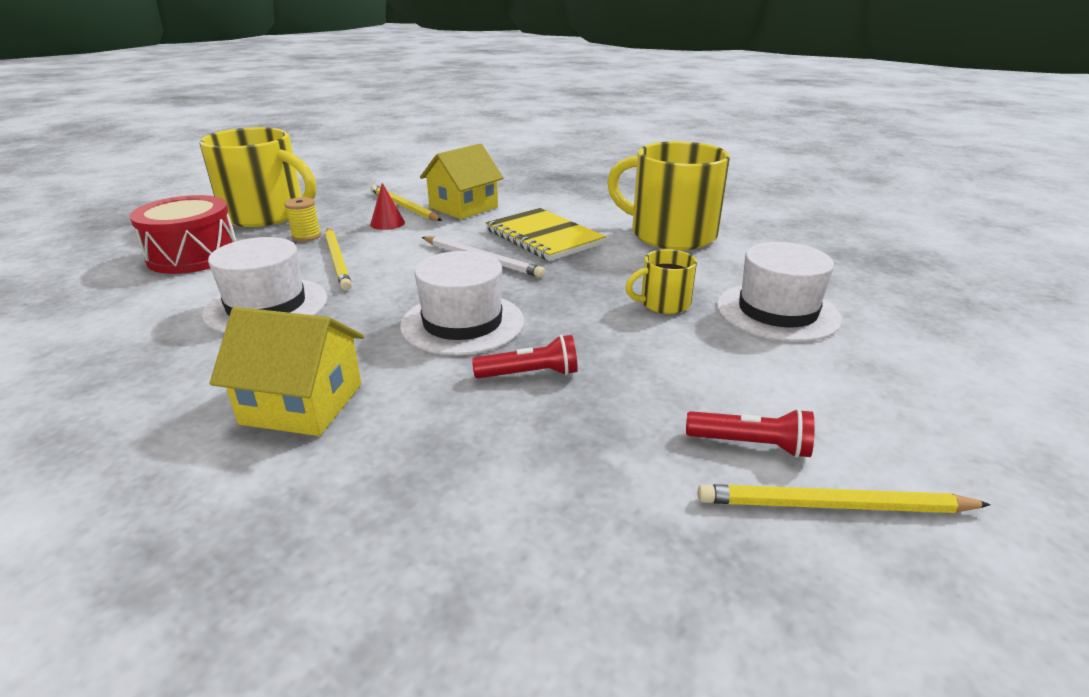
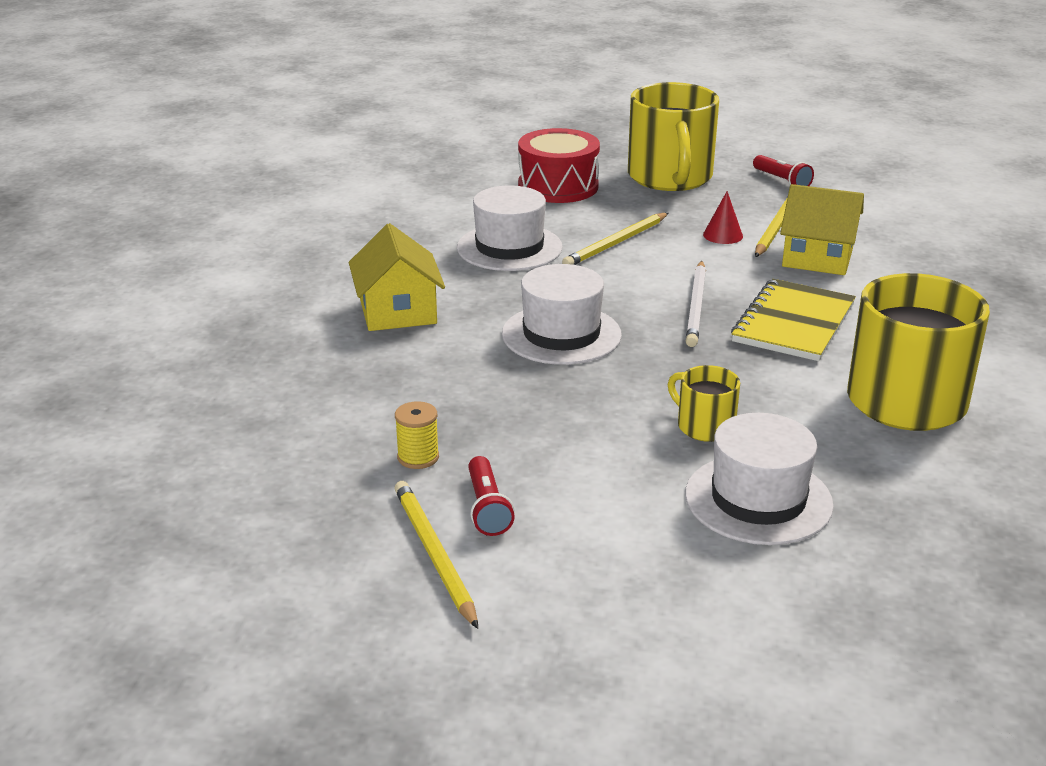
camera: 65 degrees right, 0 degrees up
yellow spool [284,197,321,242] -> yellow spool moved to [395,401,439,469]
red flashlight [472,335,578,378] -> red flashlight moved to [753,155,814,186]

